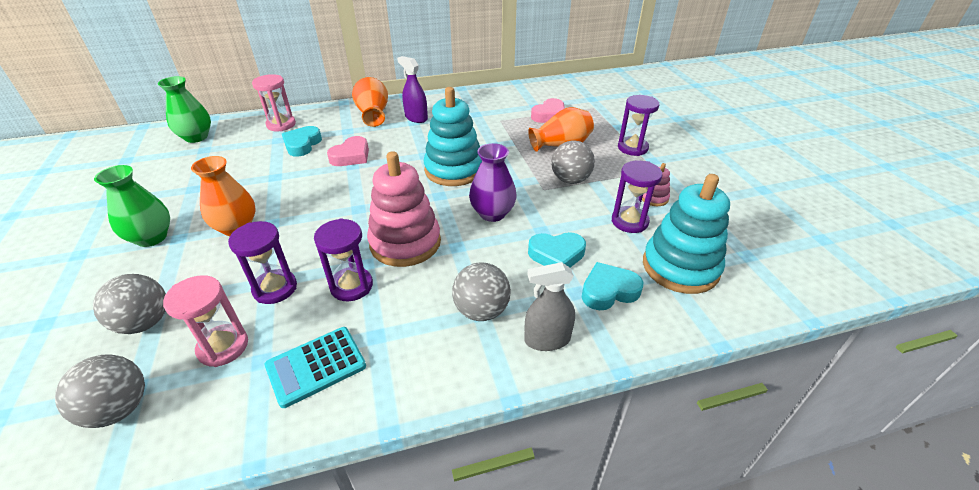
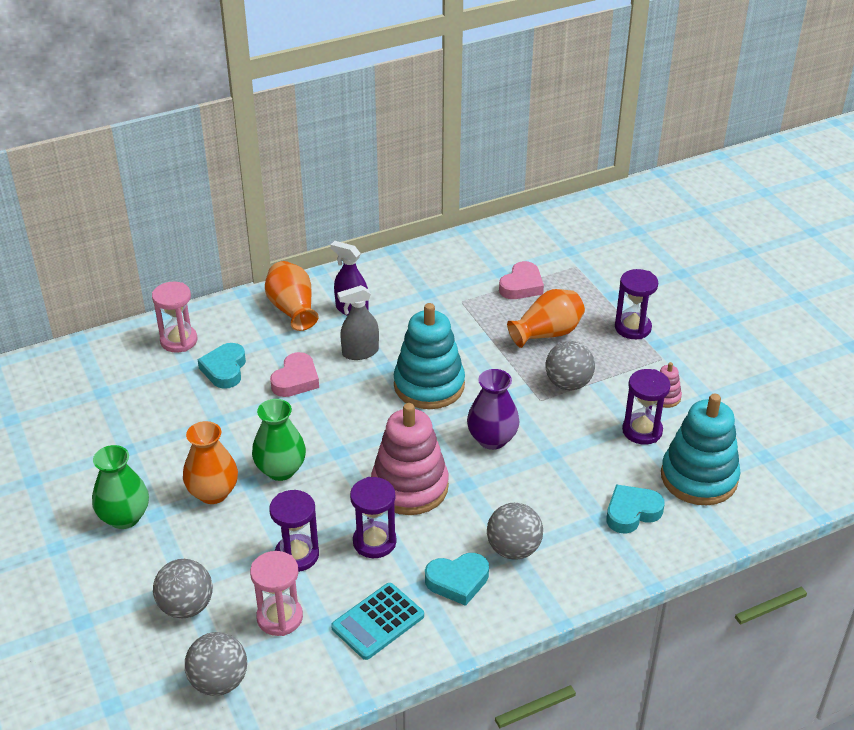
camera: 10 degrees left, 0 degrees up
green vase [158,76,211,143] -> green vase moved to [252,399,306,481]
grey spray bottle [524,262,575,351] -> grey spray bottle moved to [337,285,379,360]
turquoise heart [528,232,586,267] -> turquoise heart moved to [425,553,489,606]

